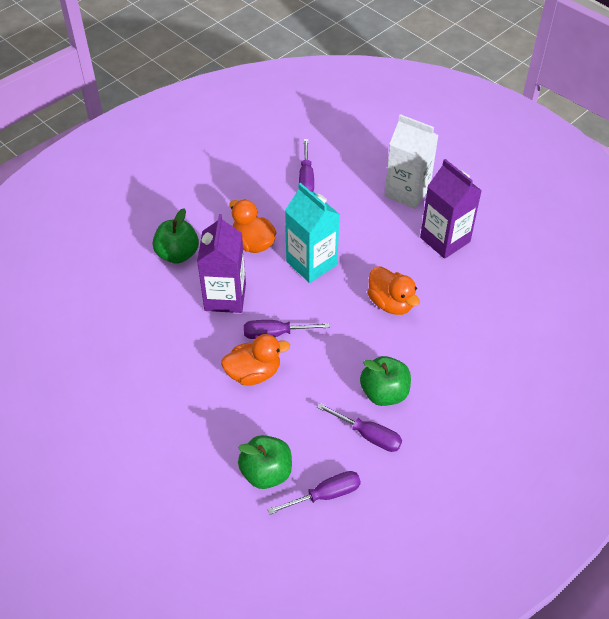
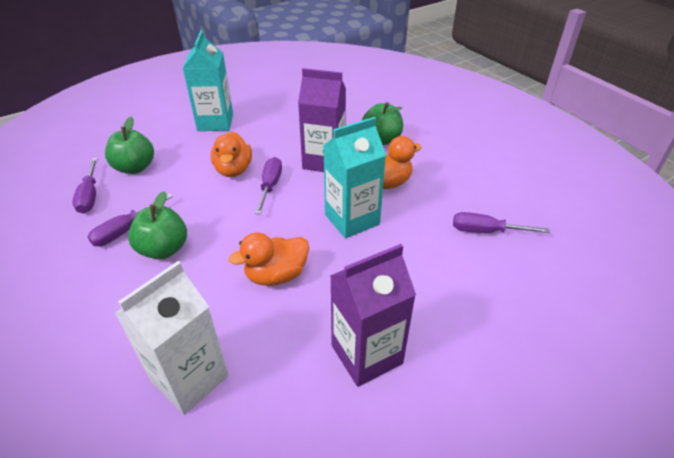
camera: 100 degrees right, 10 degrees down
white carton [385,114,439,209] -> white carton moved to [115,261,229,415]
none -> turquoise carton [183,30,233,131]

